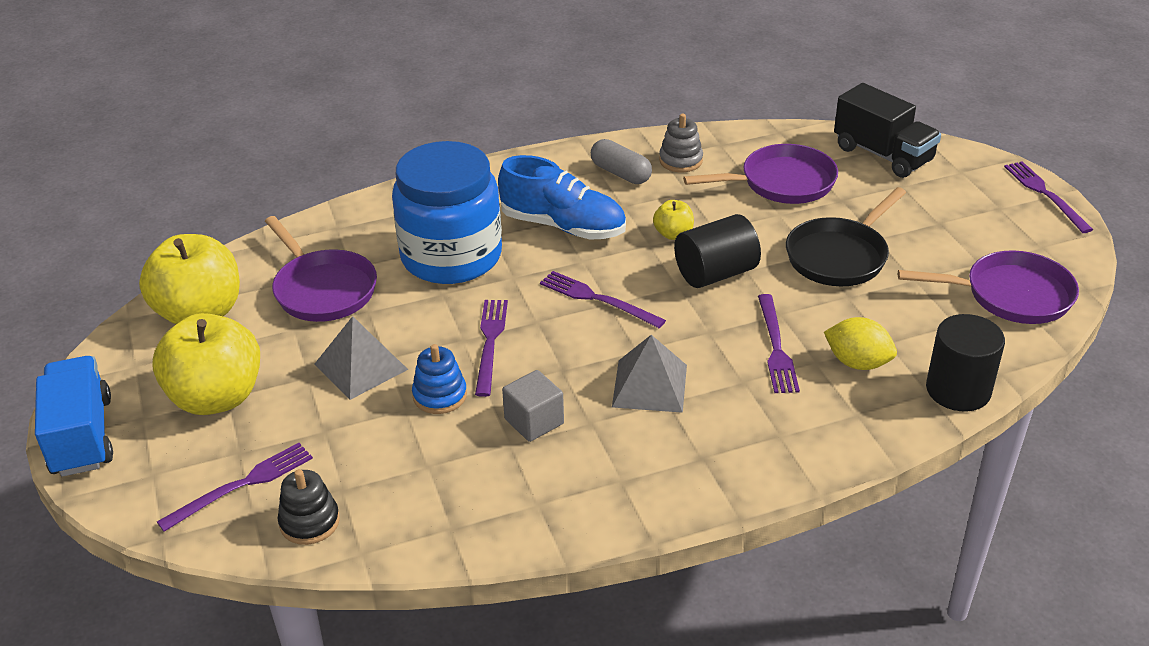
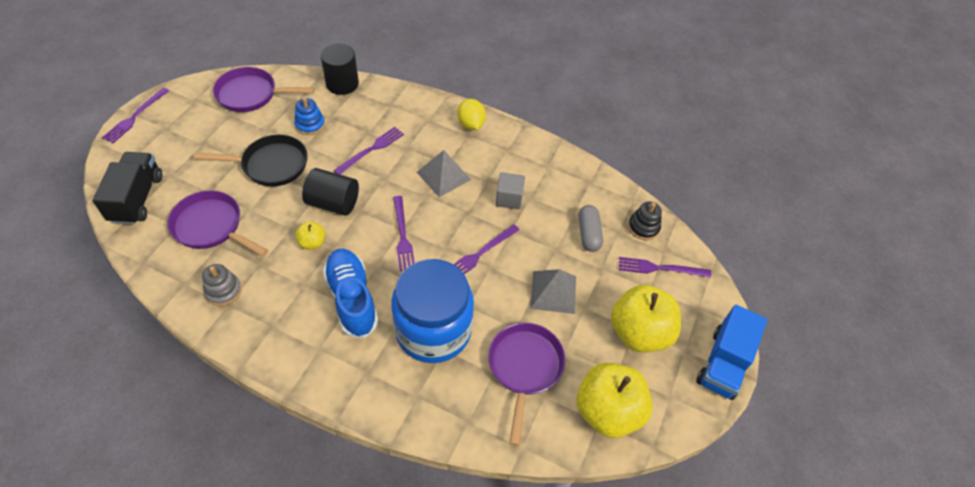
camera: 140 degrees left, 15 degrees up
blue stacking toy [412,344,467,414] -> blue stacking toy moved to [294,97,325,135]
grey capsule [591,139,652,184] -> grey capsule moved to [579,205,603,252]
yellow lemon [824,317,897,370] -> yellow lemon moved to [457,99,486,130]
purple pan [898,250,1079,324] -> purple pan turned 45 degrees counterclockwise [213,67,315,112]

